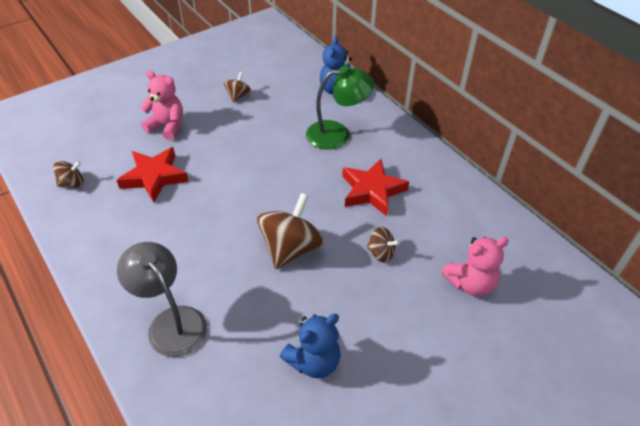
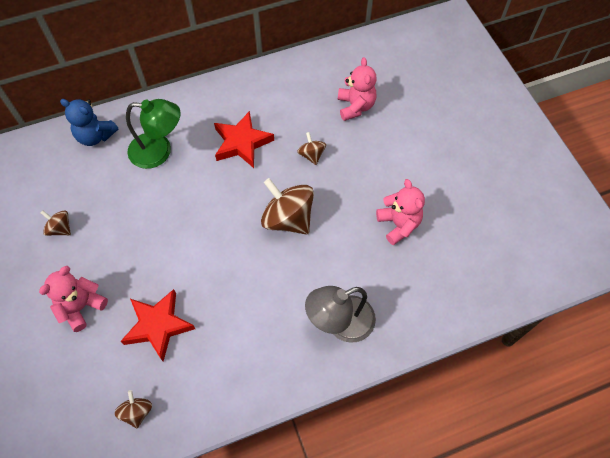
camera: 75 degrees left, 15 degrees up
blue teddy bear [280,314,341,378] -> pink teddy bear [376,179,425,245]
green lamp [306,66,374,150] -> green lamp turned 90 degrees clockwise [126,99,181,169]
brown spinning top [367,227,400,263] -> brown spinning top turned 60 degrees counterclockwise [297,132,326,165]

